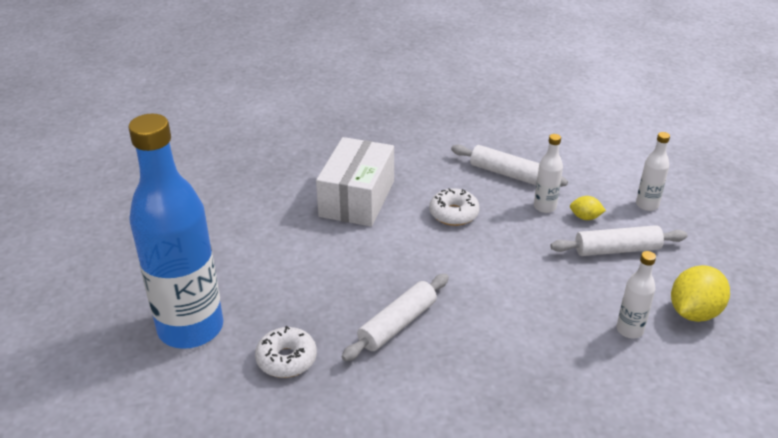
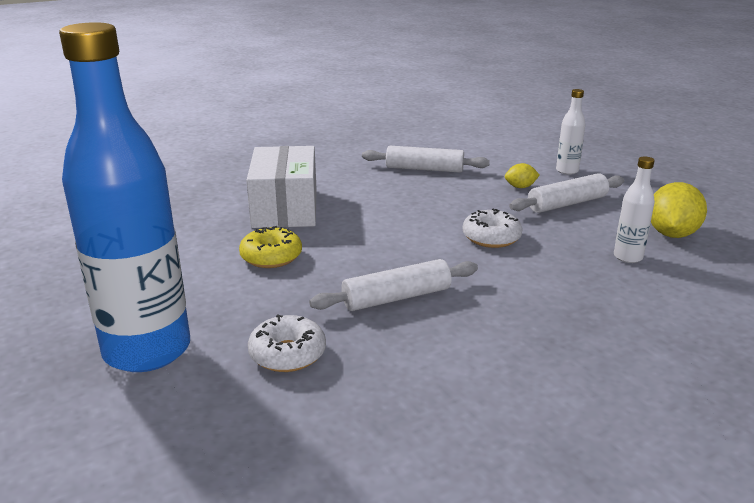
camera: 20 degrees left, 10 degrees down
white rolling pin [342,274,449,361] -> white rolling pin turned 45 degrees clockwise [309,259,478,311]
white donut [429,188,480,226] -> white donut moved to [463,208,523,248]
white bottle [534,134,563,213] -> none
none -> yellow donut [239,226,302,268]

